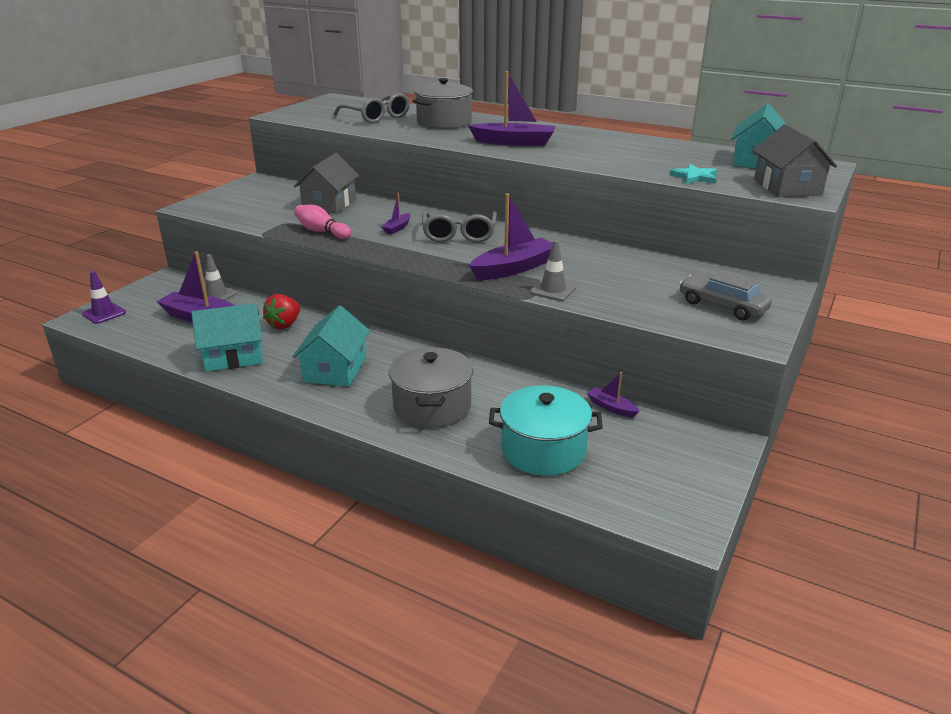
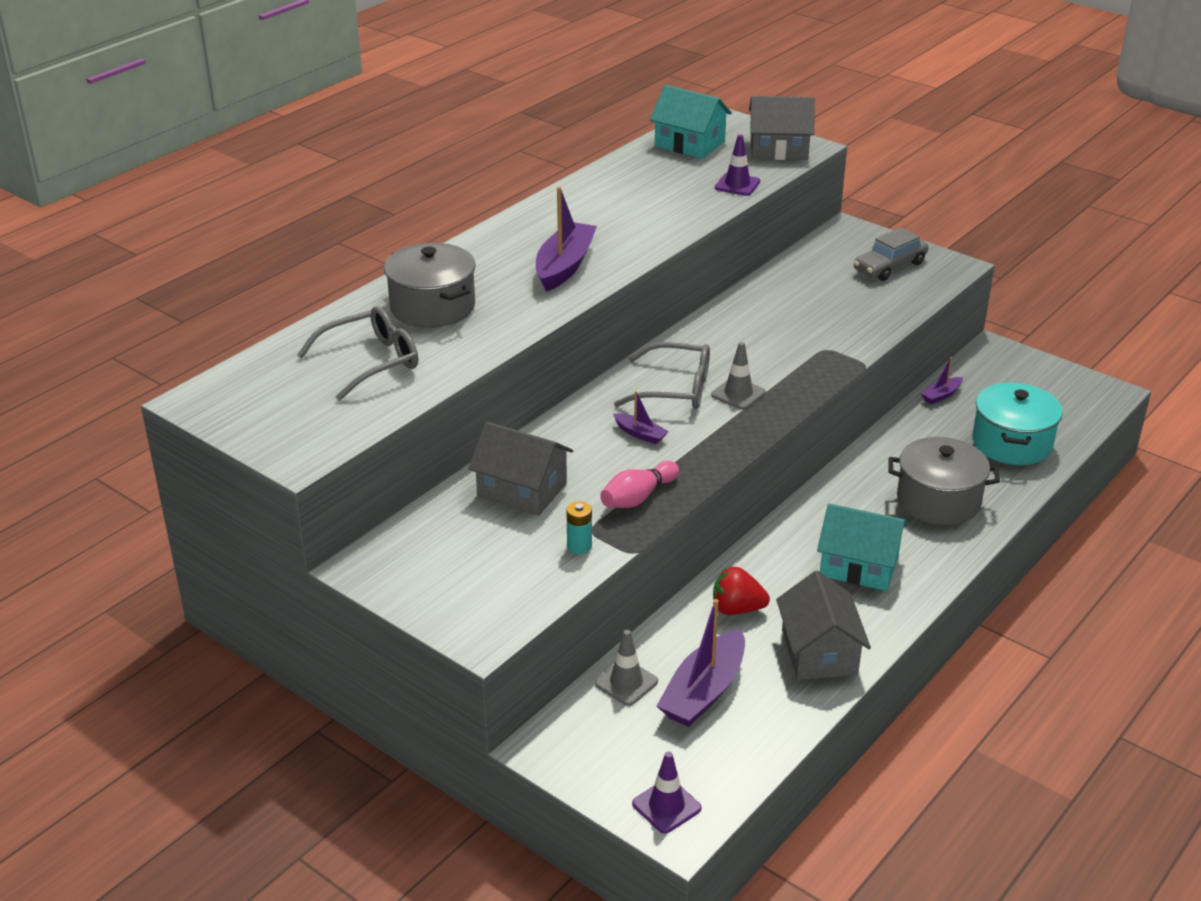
camera: 80 degrees left, 5 degrees up
turquoise house [191,303,263,372] -> grey house [776,571,871,680]
red strawberry [263,294,300,329] -> red strawberry turned 150 degrees clockwise [713,567,770,615]
purple boat [469,193,552,280] -> none
grey traffic cone [530,240,576,301] -> grey traffic cone moved to [711,342,766,410]
turquoise star [670,164,717,184] -> purple traffic cone [715,134,760,196]
none -> turquoise battery [566,501,592,554]

